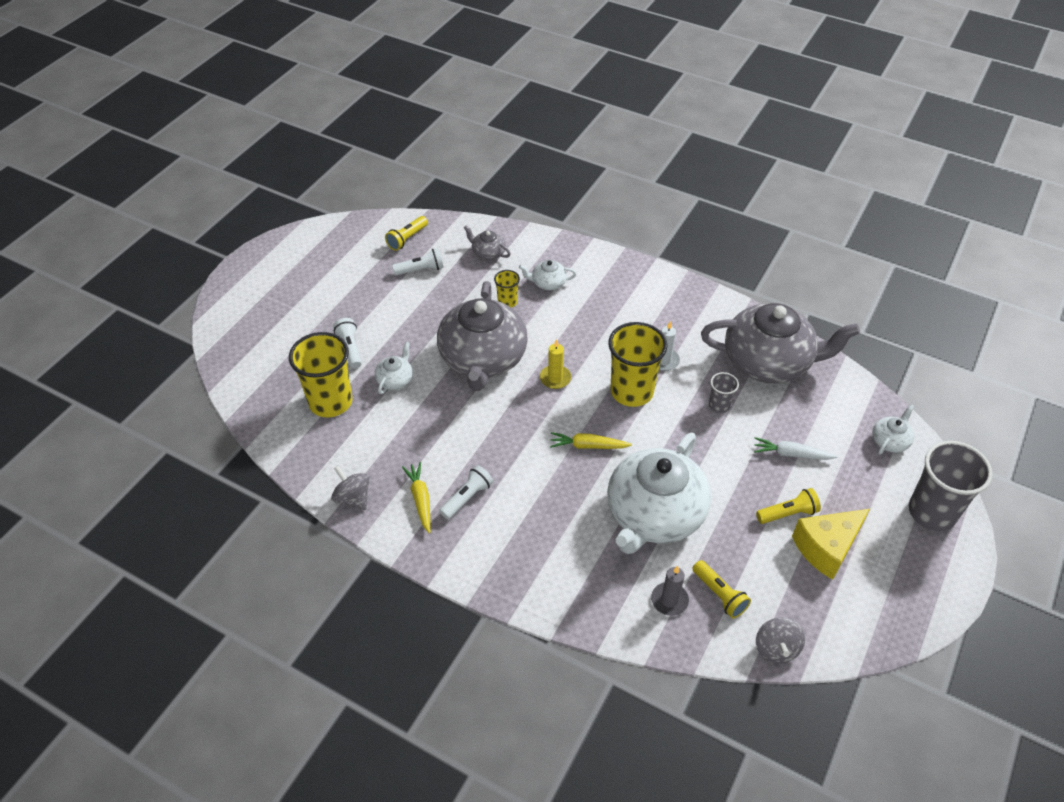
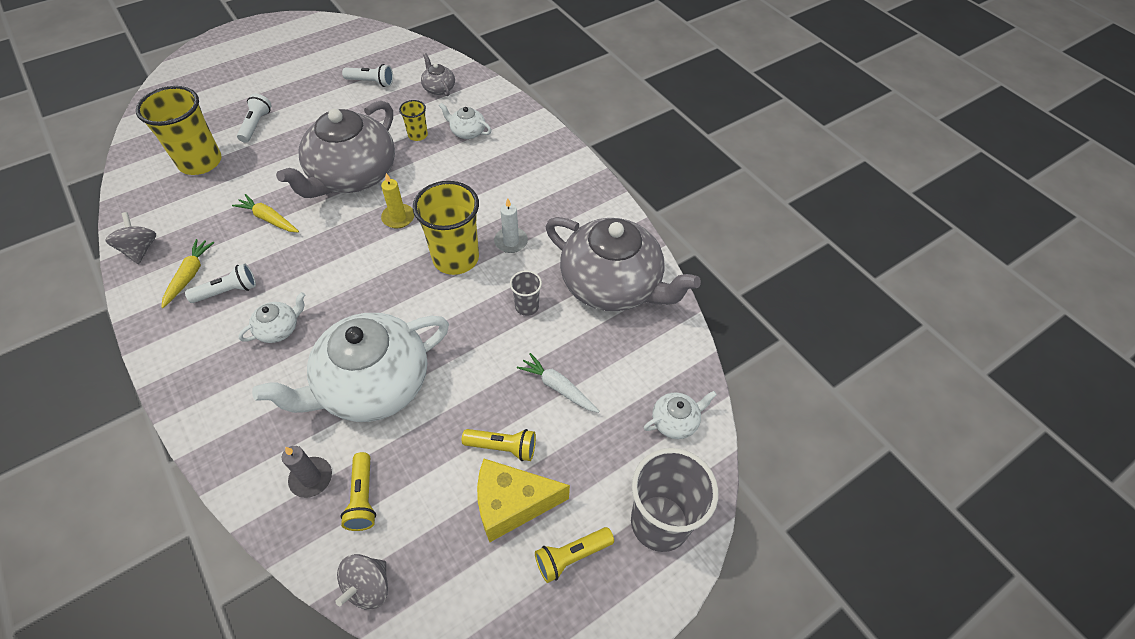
camera: 25 degrees right, 5 degrees up
white teapot [375,342,413,394] -> white teapot moved to [238,292,305,343]
yellow flashlight [385,216,428,251] -> yellow flashlight moved to [535,527,614,583]
yellow carrot [550,432,632,449] -> yellow carrot moved to [232,194,299,232]

